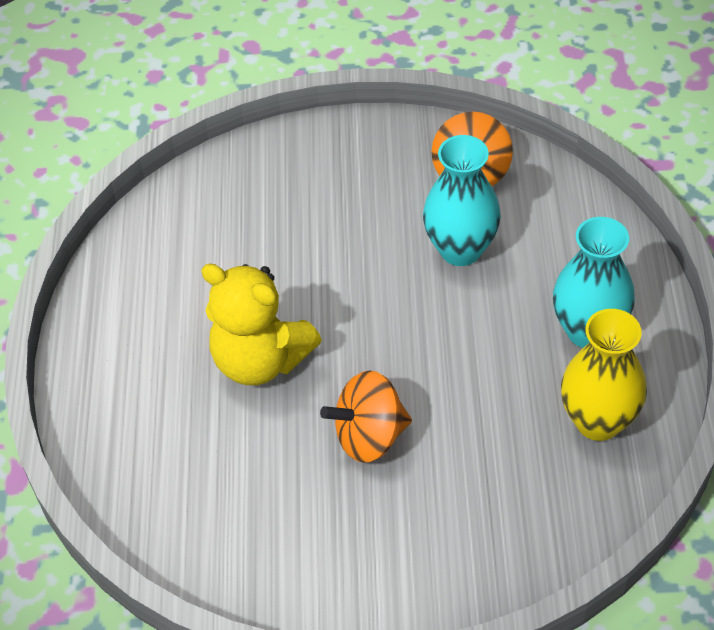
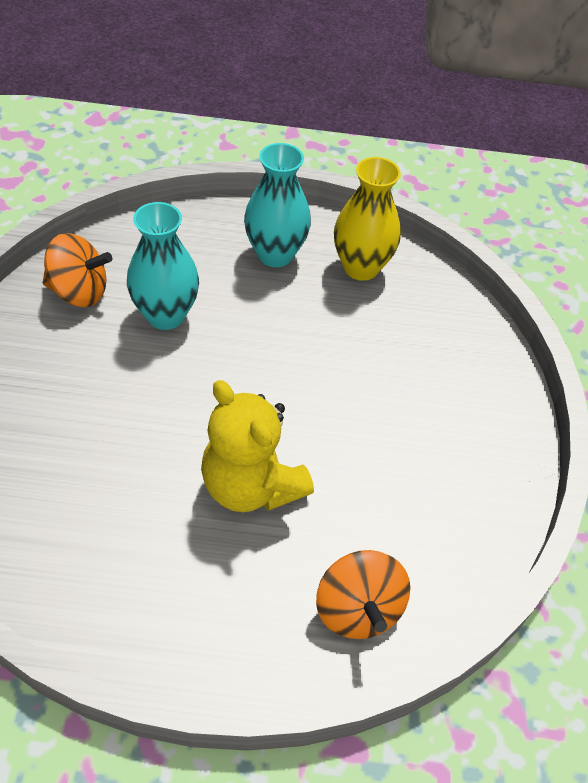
camera: 90 degrees left, 0 degrees up
yellow teddy bear [201,263,322,385] -> yellow teddy bear turned 105 degrees clockwise [201,380,314,512]
orange spinning top [320,370,412,463] -> orange spinning top moved to [316,550,410,639]

